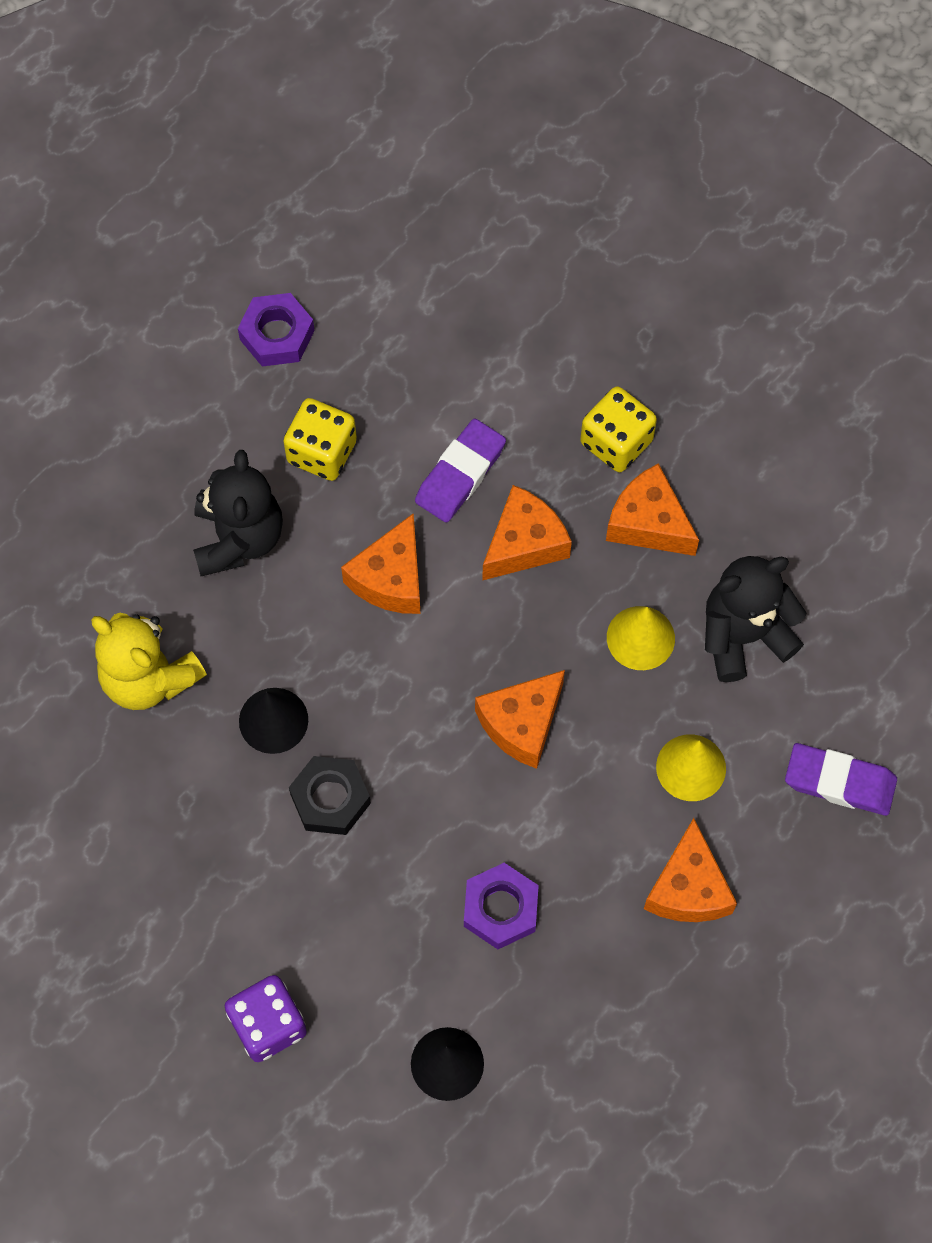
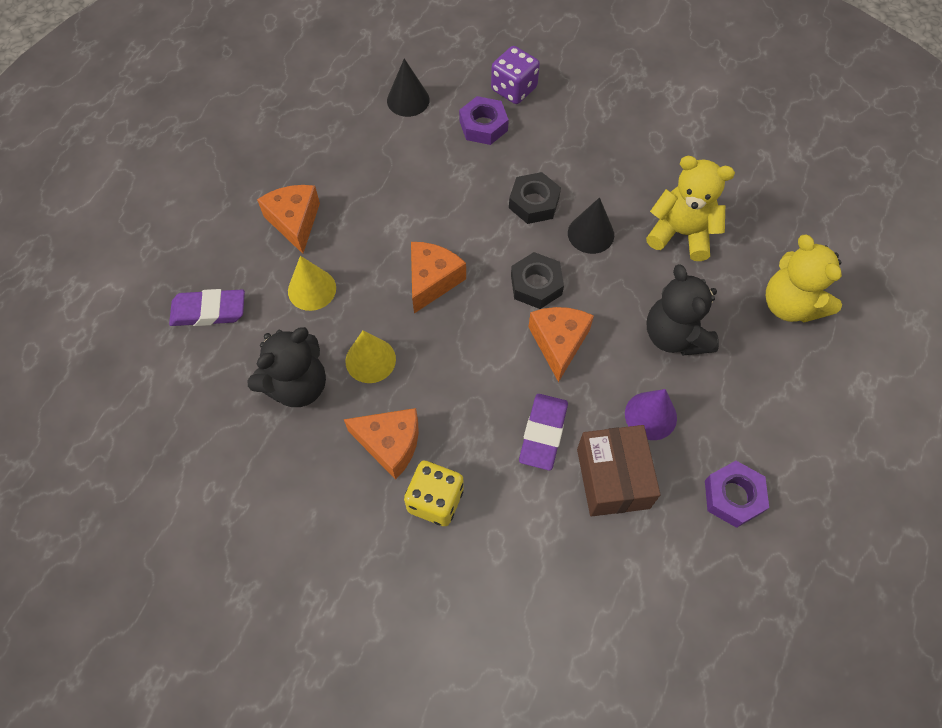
camera: 160 degrees right, 5 degrees down
yellow dice [283,398,357,481] -> purple cone [625,389,677,440]
purple nut [464,863,539,949] -> purple nut moved to [459,96,509,145]
orange cheese [482,485,572,581] -> none
none -> black nut [511,252,564,309]
none -> brown box [577,425,661,516]
none -> yellow teddy bear [766,235,842,323]

